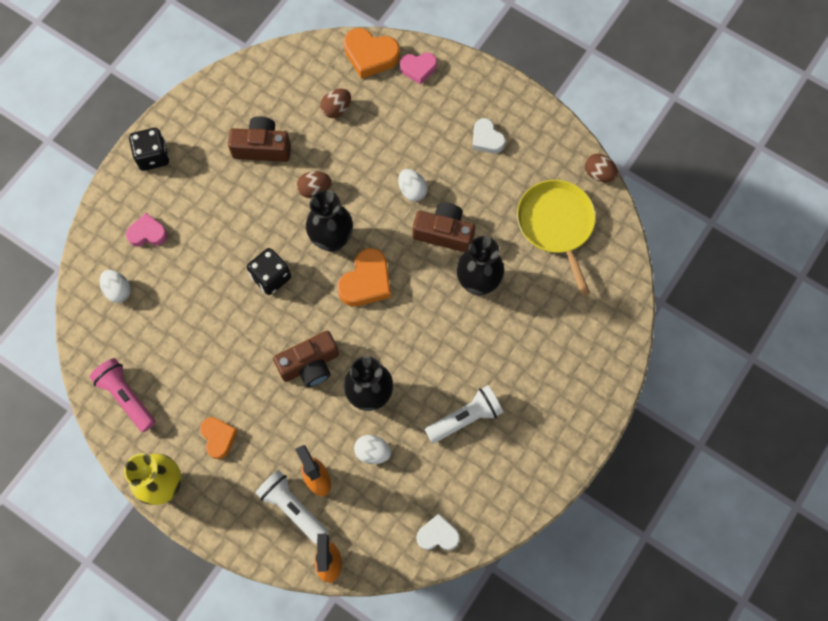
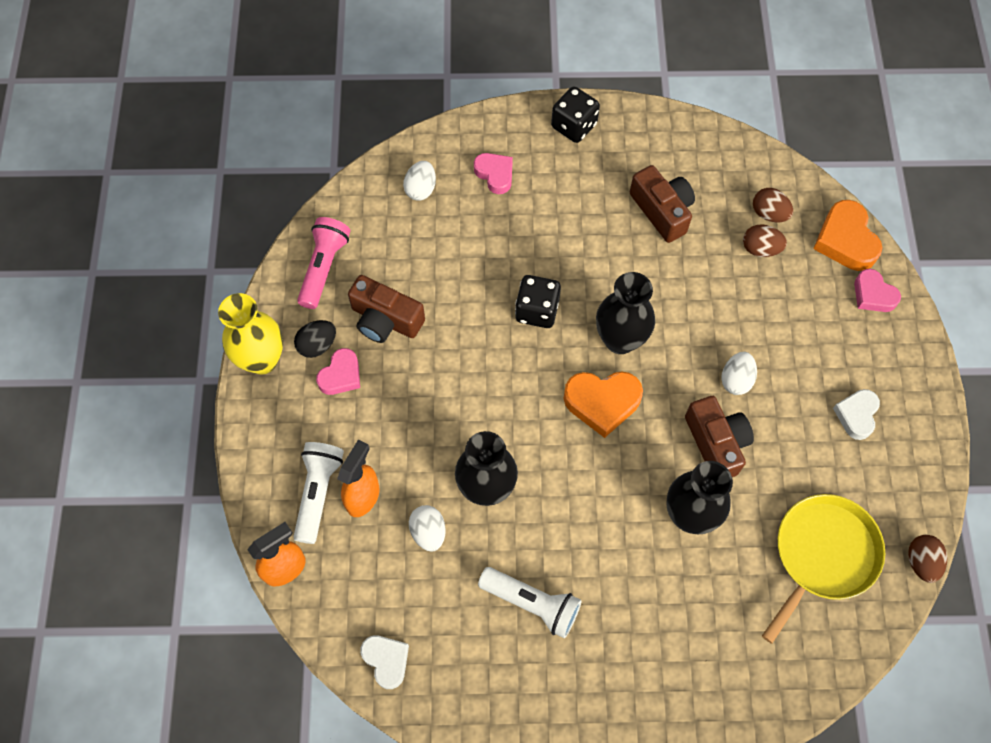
camera: 55 degrees right, 5 degrees down
orange heart [200,417,238,459] -> pink heart [316,348,360,395]
brown camera [273,331,339,387] -> brown camera moved to [348,275,425,343]
brown egg [297,171,331,198] -> brown egg moved to [753,188,793,222]
none -> black egg [294,320,336,358]

